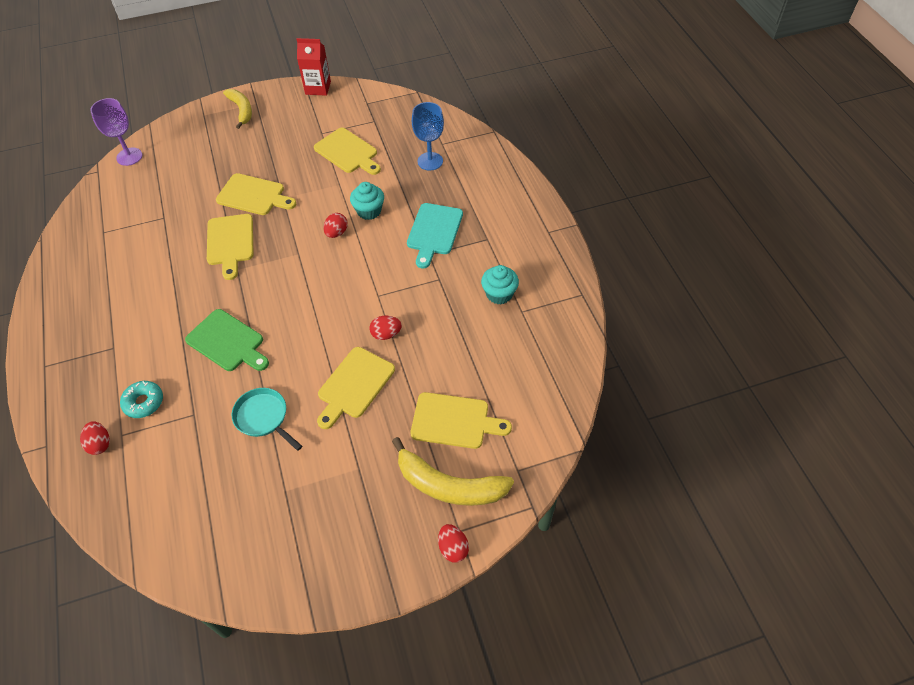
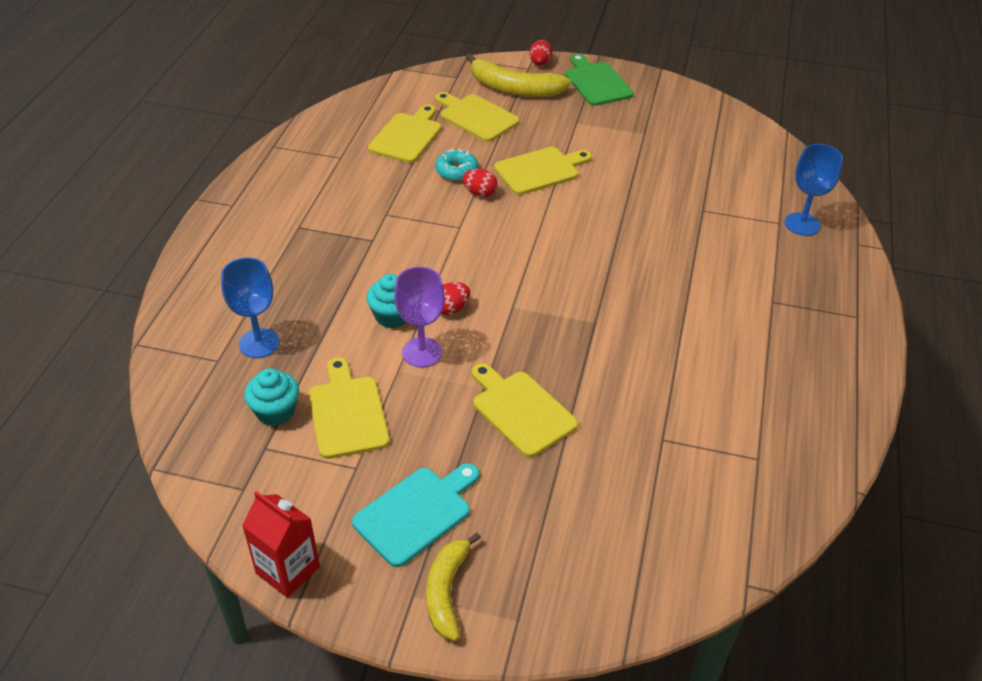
camera: 150 degrees left, 10 degrees down
red egg [80,421,110,455] -> blue goblet [785,144,843,236]
purple goblet [90,98,142,166] -> purple goblet moved to [394,267,445,367]
turquoise donut [120,381,163,418] -> turquoise donut moved to [436,149,478,181]
green cutting board [185,309,269,371] -> green cutting board moved to [565,54,634,106]
yellow cutting board [207,214,254,280] -> yellow cutting board moved to [368,104,441,163]
turquoise pan [232,388,302,451] -> none
yellow banana [392,437,514,506] -> yellow banana turned 150 degrees clockwise [466,53,571,97]
turquoise cutting board [407,203,463,268] -> turquoise cutting board moved to [352,463,479,567]
turquoise cupcake [481,265,519,304] -> turquoise cupcake moved to [244,368,299,426]

